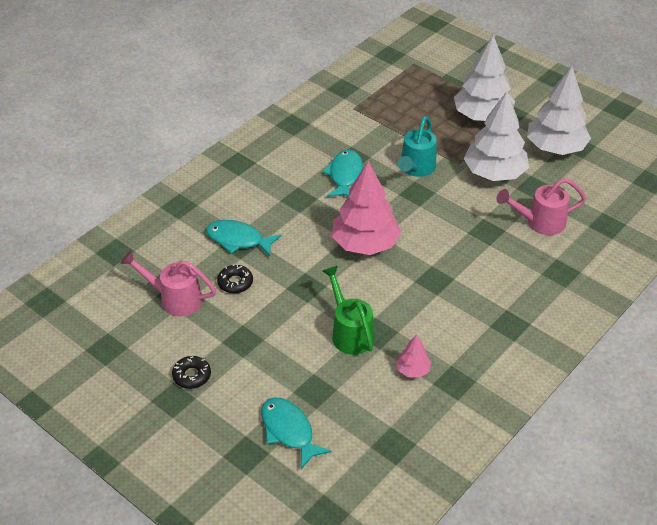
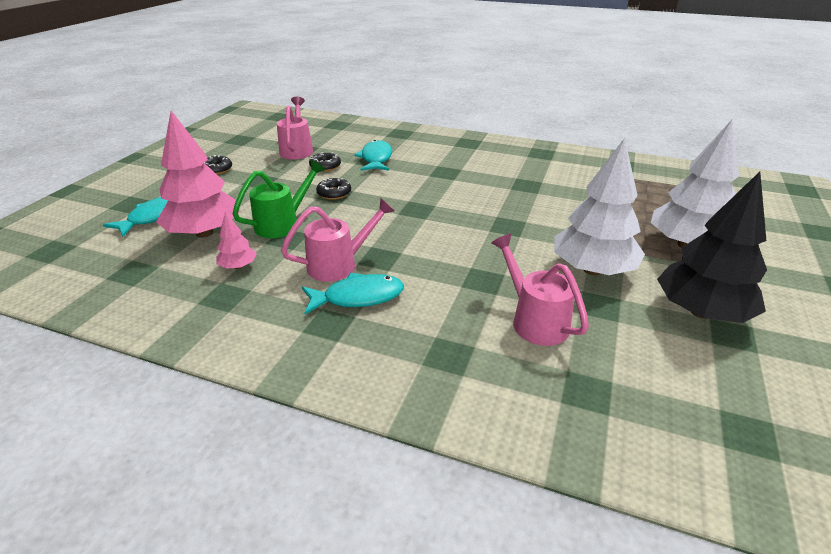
camera: 70 degrees right, 10 degrees down
turquoise fish [322,150,363,197] -> turquoise fish moved to [302,273,404,314]
pink tree [332,161,401,255] -> pink tree moved to [156,111,240,238]
turquoise watering can [398,116,437,177] -> none
white tree [527,66,591,155] -> black tree [657,172,767,323]
none -> pink watering can [281,198,395,282]
none -> black donut [316,178,351,200]

